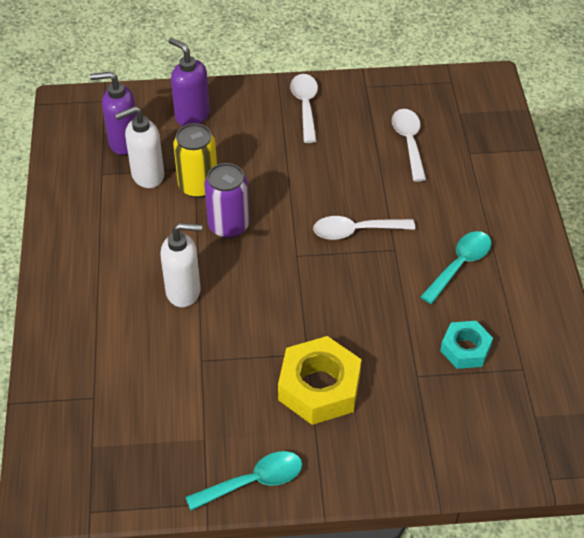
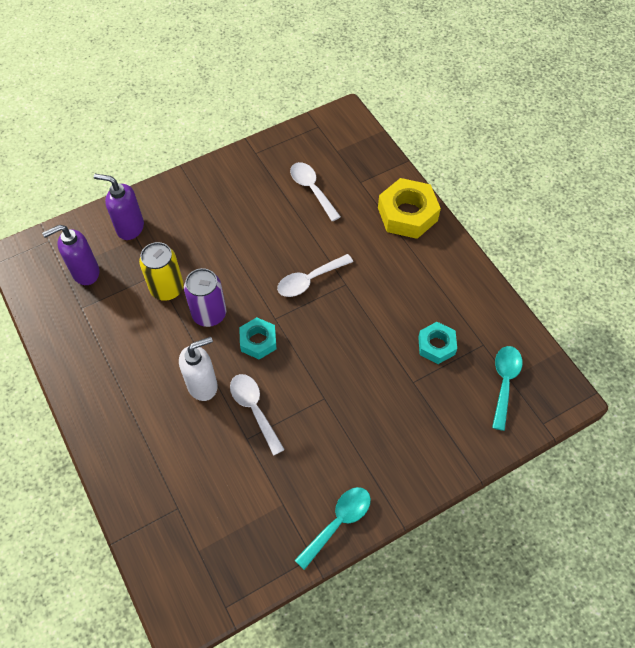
camera: 25 degrees left, 10 degrees up
white soap dispenser [115,106,164,188] -> none
yellow nut [278,336,362,425] -> yellow nut moved to [378,178,441,239]
white spoon [290,74,318,143] -> white spoon moved to [230,374,285,456]
turquoise spoon [420,231,491,304] -> turquoise spoon moved to [492,346,522,431]
none -> turquoise nut [239,317,276,360]

